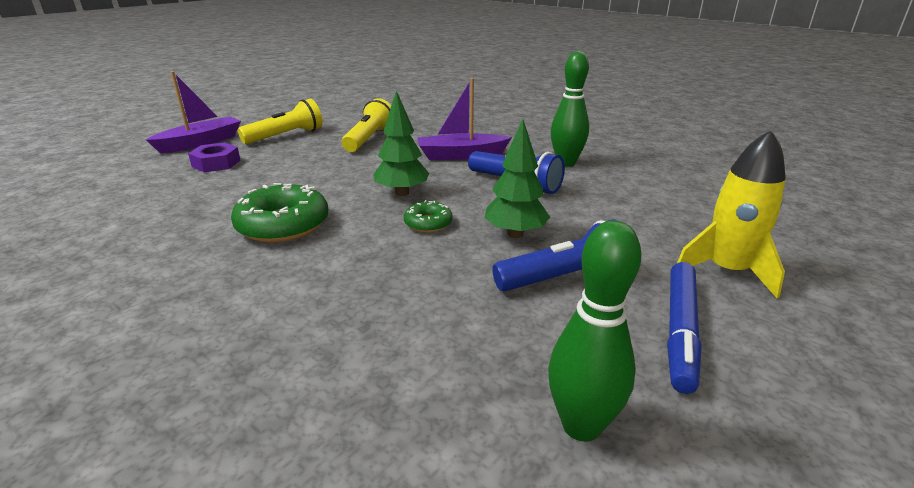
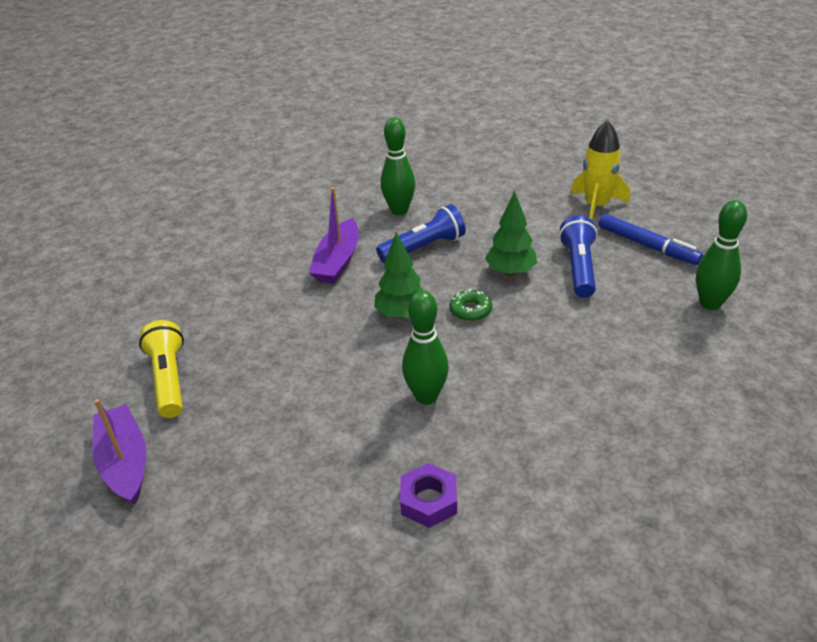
camera: 65 degrees left, 10 degrees up
purple nut [188,142,241,172] -> purple nut moved to [400,463,457,528]
green donut [231,183,328,243] -> green bowling pin [402,290,449,405]
yellow flashlight [342,98,391,152] -> none

